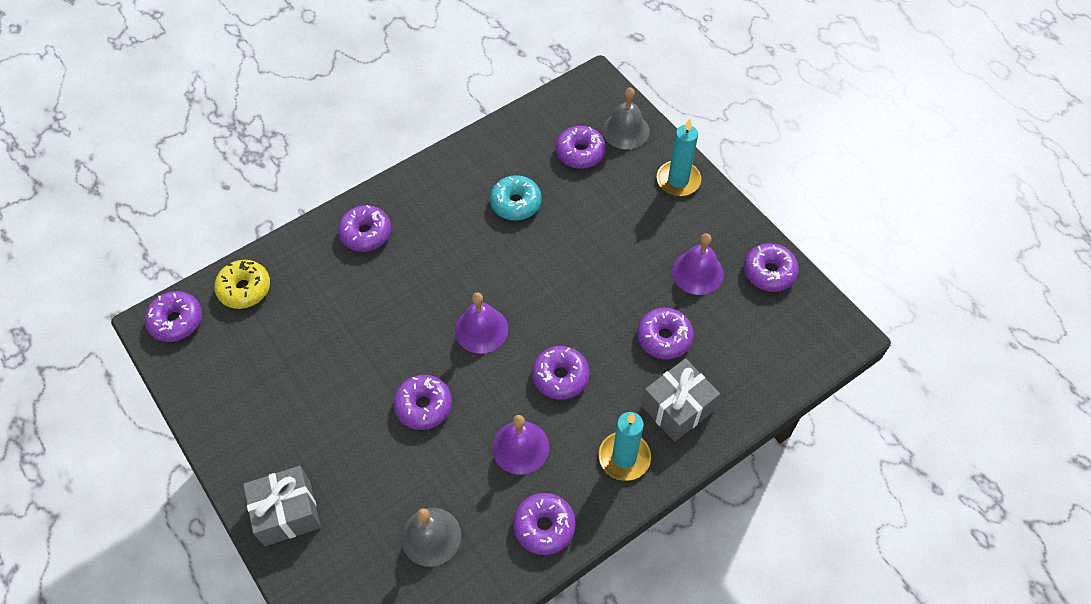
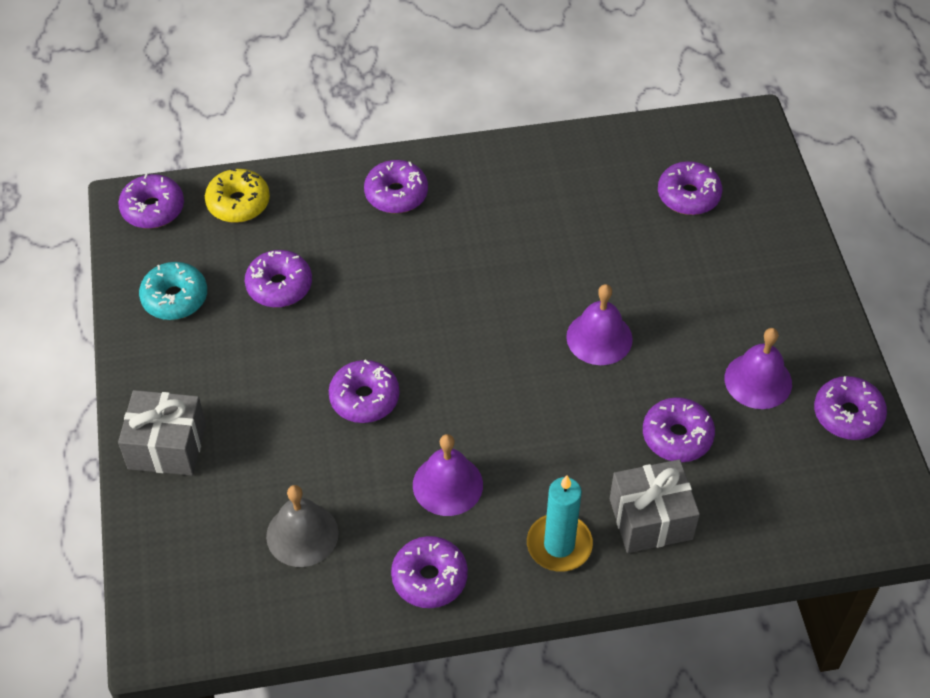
camera: 25 degrees right, 5 degrees down
purple bell [455,292,508,354] -> purple bell moved to [566,284,633,365]
turquoise donut [490,175,542,221] -> turquoise donut moved to [139,262,207,320]
purple donut [532,346,589,400] -> purple donut moved to [245,250,312,307]
grey bell [602,87,650,149] -> none
turquoise candle [657,119,701,196] -> none

